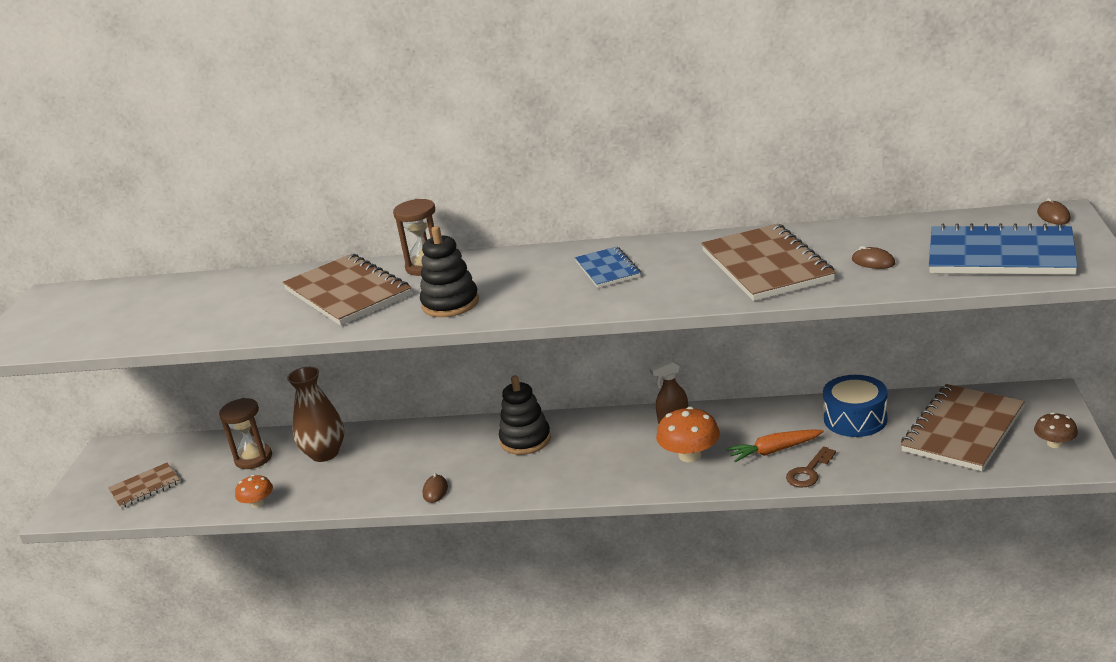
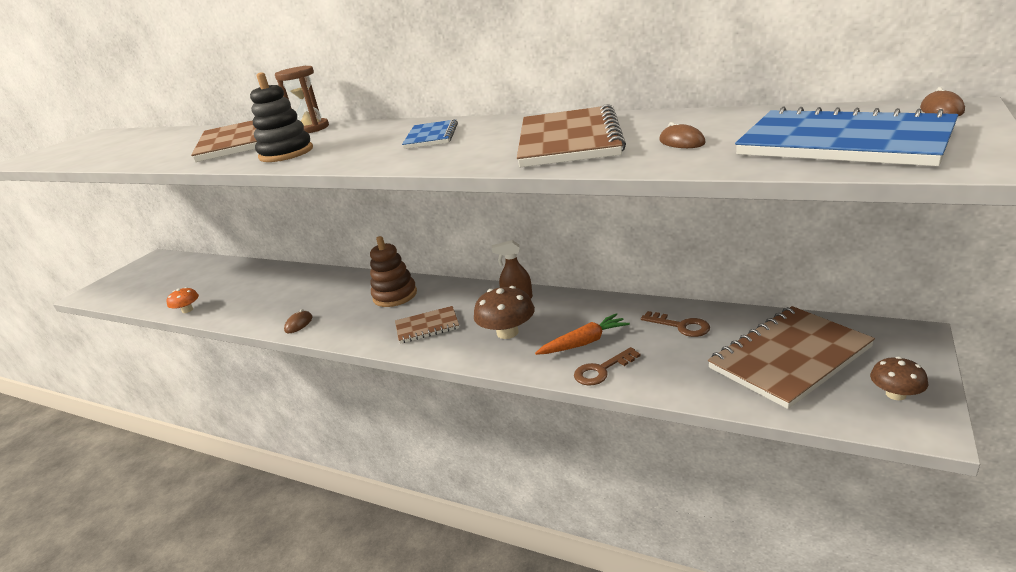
camera: 20 degrees right, 0 degrees up
brown notebook [108,463,180,509] -> brown notebook moved to [395,306,459,344]
brown hourglass [219,398,272,469] -> none
brown vase [287,367,344,462] -> none
black stacking toy [499,375,551,455] -> brown stacking toy [370,236,417,307]
orange mushroom [656,407,720,462] -> brown mushroom [474,286,535,339]
orange carrot [726,429,824,462] -> orange carrot turned 150 degrees clockwise [535,313,630,355]
blue drum [823,375,888,437] -> brown key [641,311,710,337]

